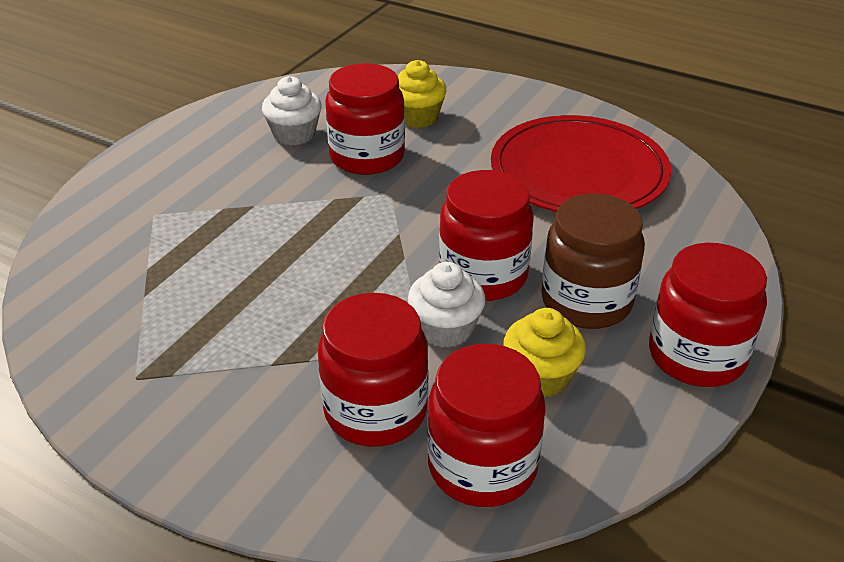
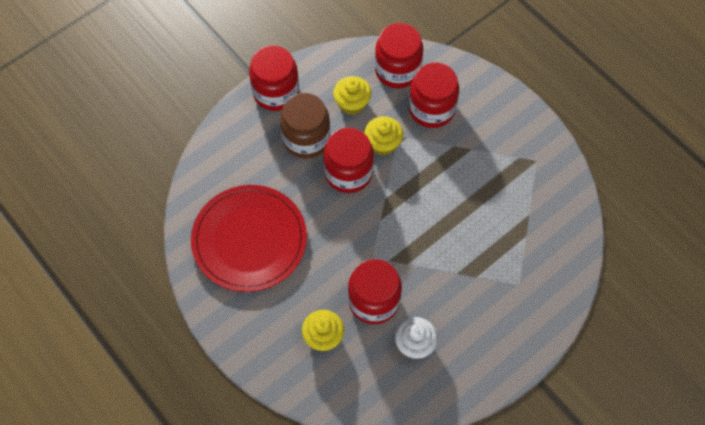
camera: 160 degrees left, 25 degrees up
white cupcake [408,262,486,348] -> yellow cupcake [364,116,403,156]

